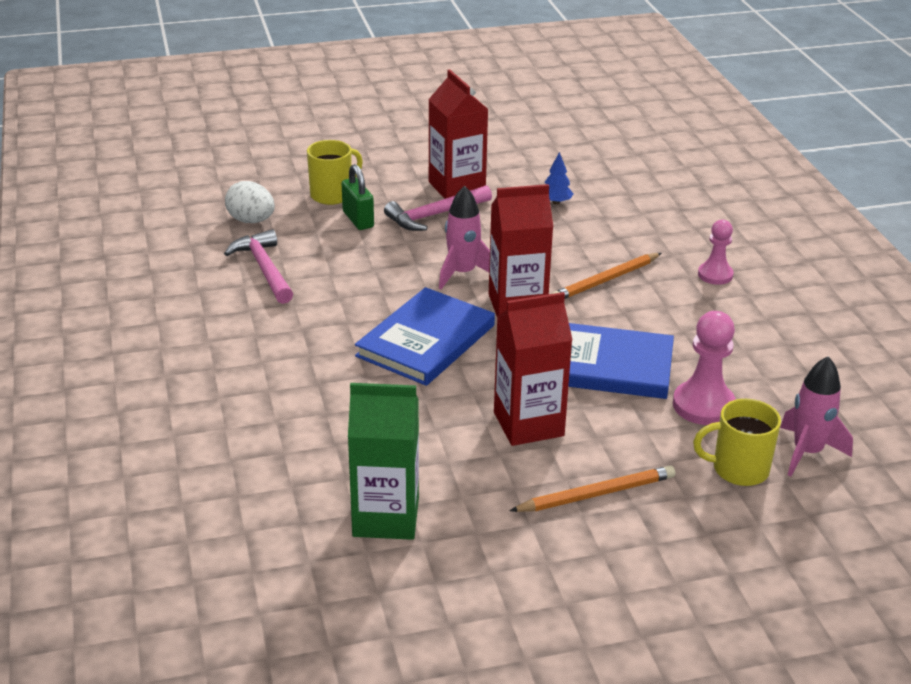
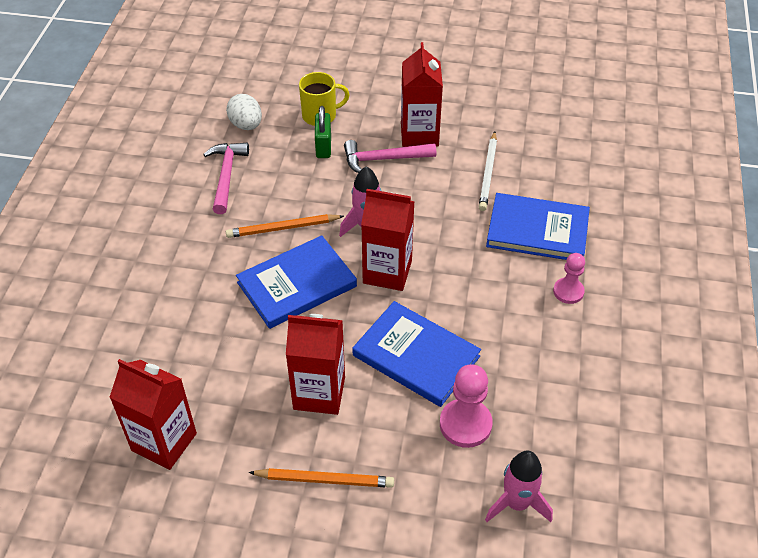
camera: 25 degrees right, 15 degrees up
green carton [348,383,419,540] -> red carton [109,359,197,470]
blue tree [545,152,573,204] -> white pencil [479,131,497,211]
orange pencil [552,253,662,299] -> orange pencil moved to [226,214,344,238]
yellow mug [693,399,781,486] -> none
none -> blue book [486,193,590,260]

